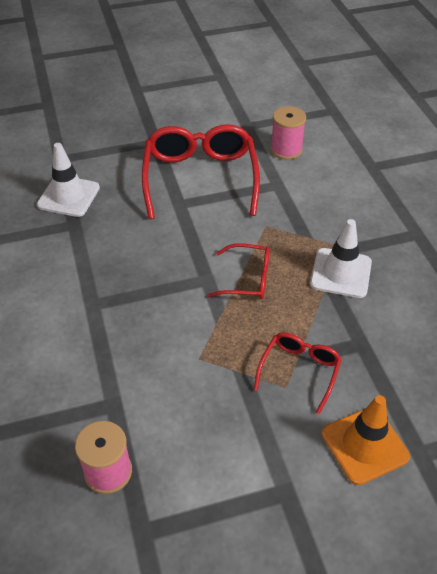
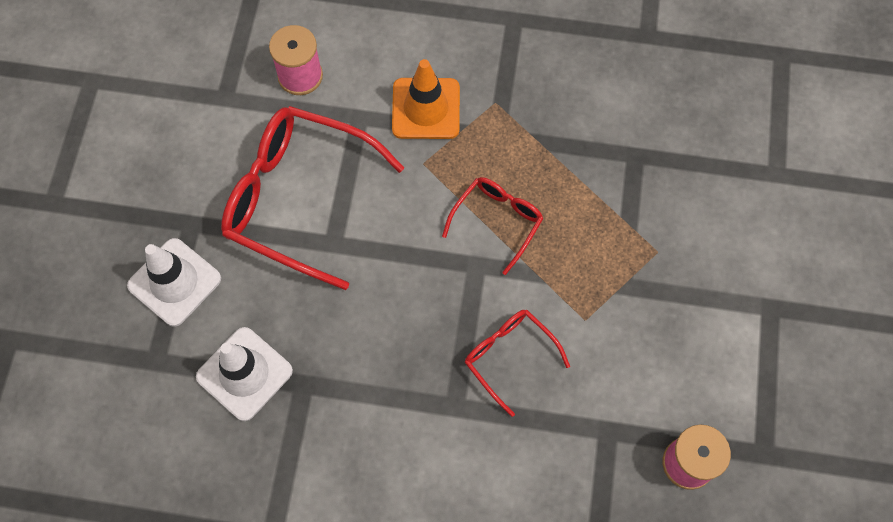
camera: 65 degrees left, 20 degrees up
red glasses [254,333,342,414] -> red glasses moved to [465,310,570,417]
white traffic cone [310,219,372,298] -> white traffic cone moved to [127,238,221,327]
orange traffic cone [322,395,410,485] -> orange traffic cone moved to [392,59,460,139]

